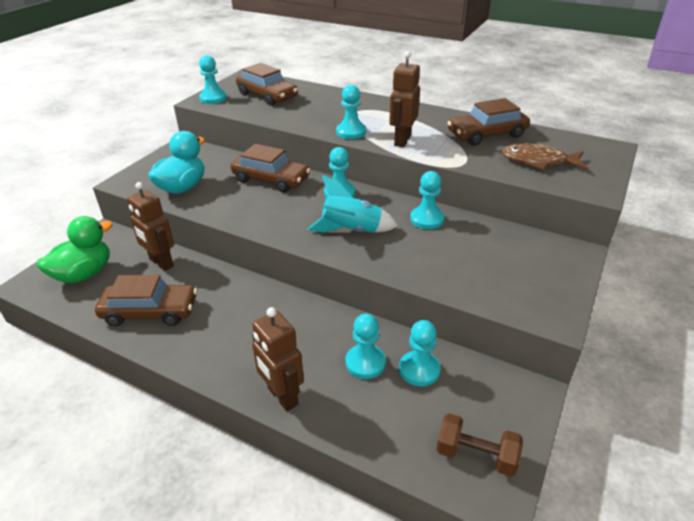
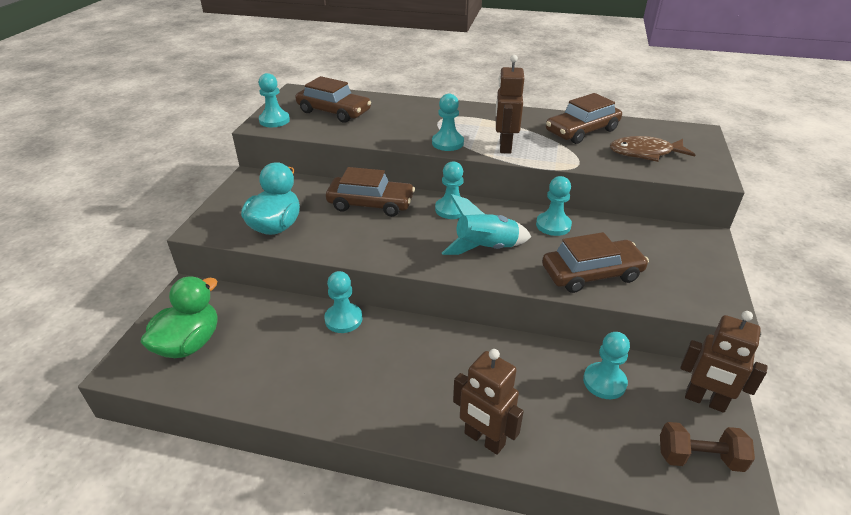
camera: 15 degrees left, 0 degrees up
brown car [95,275,197,326] -> brown car moved to [542,232,649,293]
brown robot [127,182,174,271] -> brown robot moved to [680,311,768,413]
turquoise pawn [345,313,386,379] -> turquoise pawn moved to [324,271,363,333]

